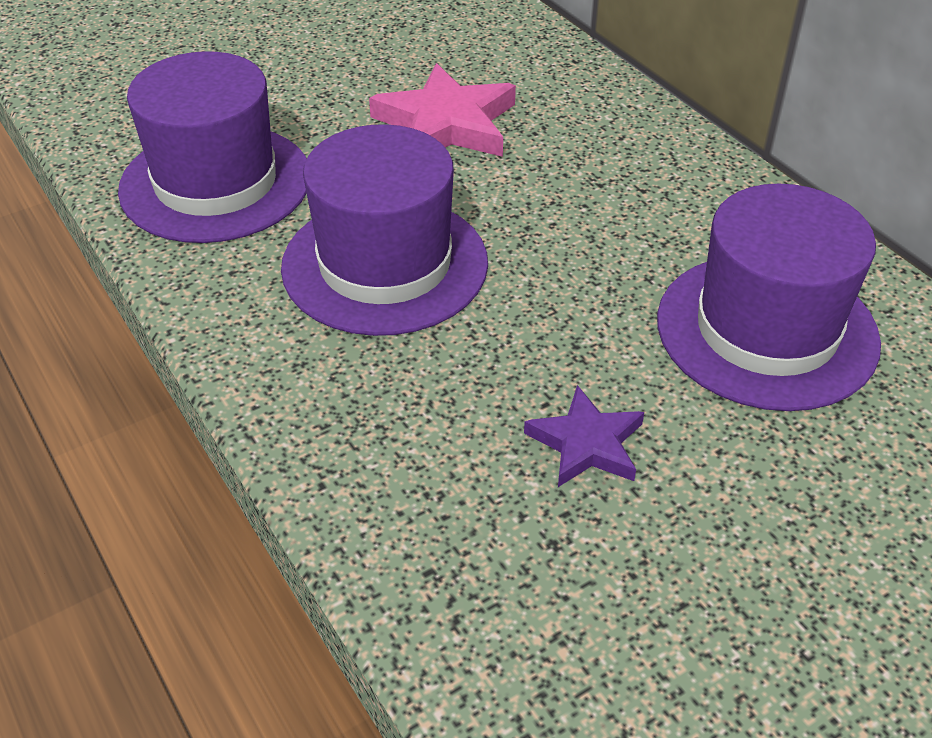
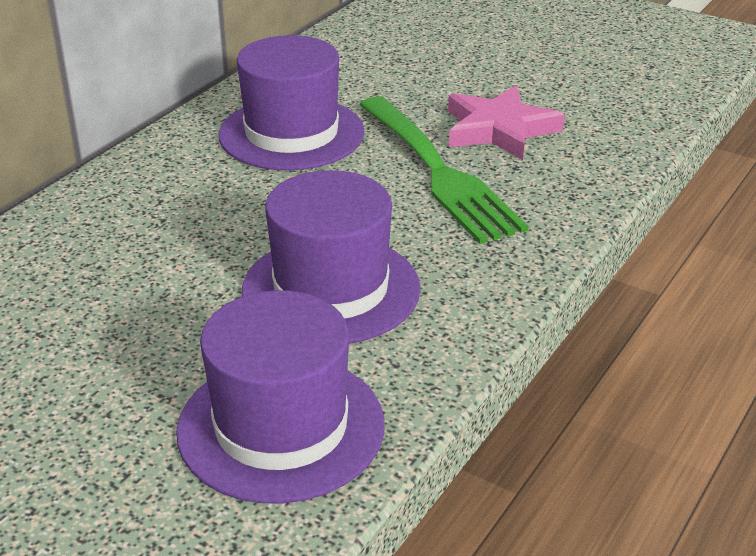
camera: 115 degrees left, 10 degrees down
pink star [369,63,516,157] -> pink star moved to [448,85,565,160]
purple star [524,385,644,487] -> green fork [359,96,529,244]

